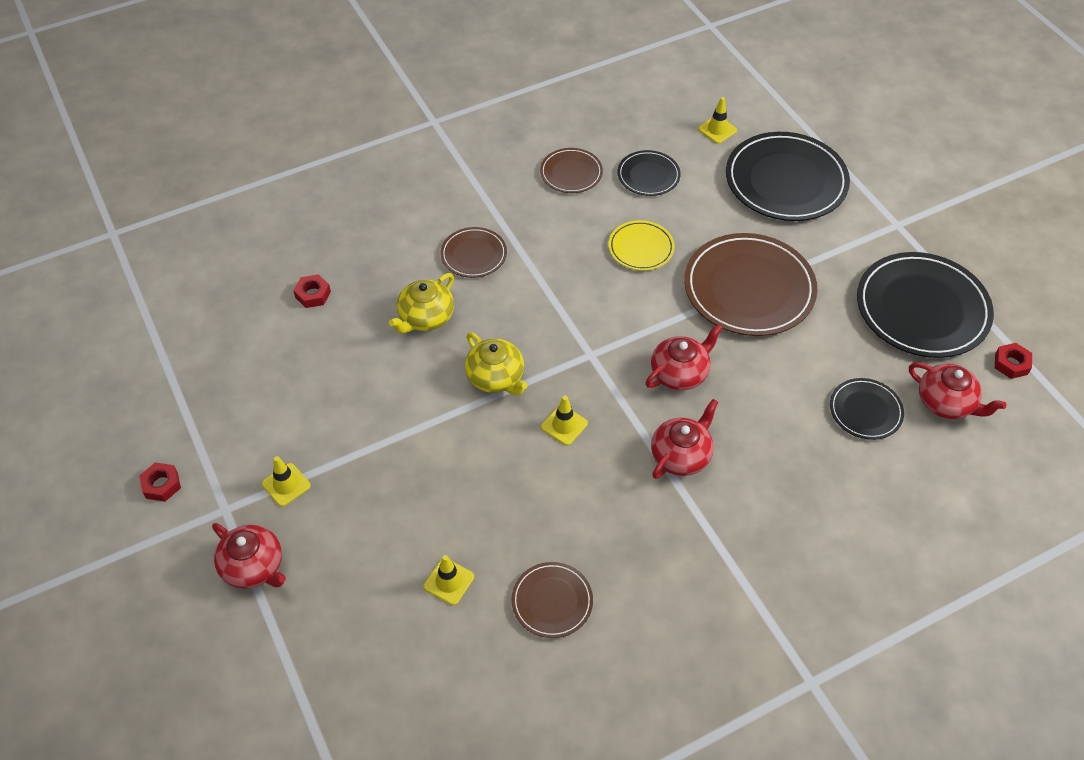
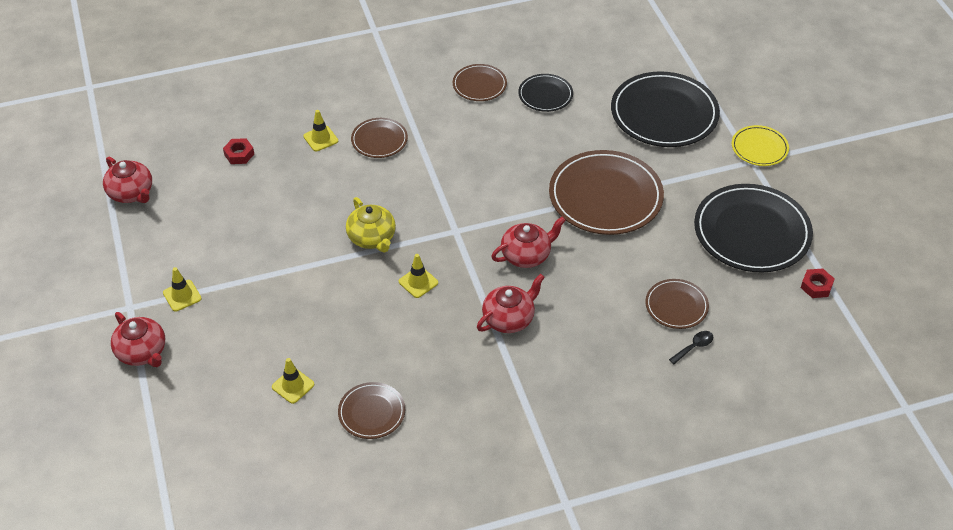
camera: 10 degrees right, 5 degrees down
red nut [139,462,181,502] -> none
yellow teapot [389,273,454,334] -> none
yellow plate [609,220,675,271] -> yellow plate moved to [732,125,789,166]
yellow traffic cone [698,97,737,144] -> yellow traffic cone moved to [303,110,338,152]
black plate [830,378,904,440] -> brown plate [645,279,709,329]
red teapot [909,363,1007,419] -> red teapot moved to [103,157,152,203]
none -> black spoon [669,331,713,364]

